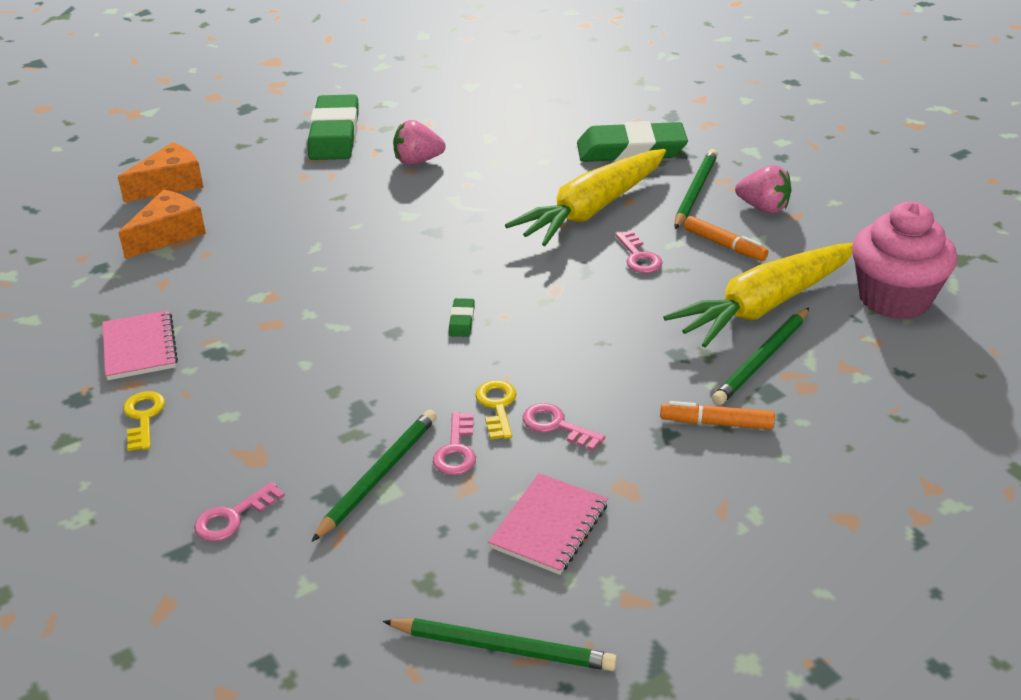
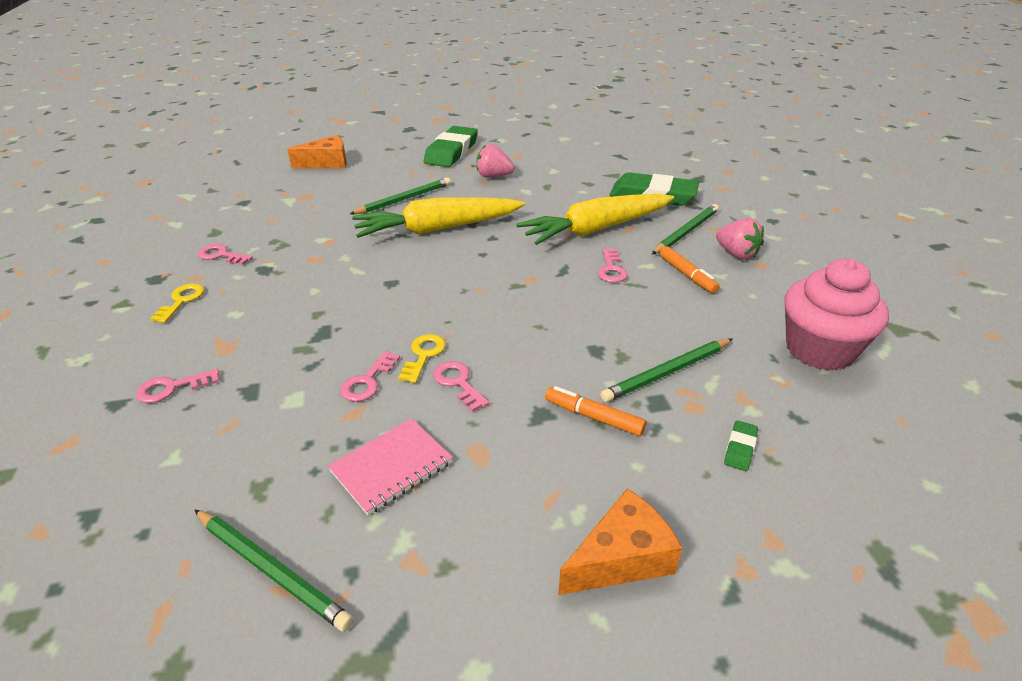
camera: 20 degrees right, 0 degrees up
pink notebook [102,310,178,380] -> pink key [198,244,253,265]
orange cheese [118,189,206,259] -> orange cheese moved to [558,489,682,595]
green pencil [311,410,437,542] -> green pencil moved to [350,178,451,214]
green eraser [449,298,475,337] -> green eraser moved to [724,420,758,471]
yellow carrot [664,243,853,347] -> yellow carrot moved to [352,197,525,238]

